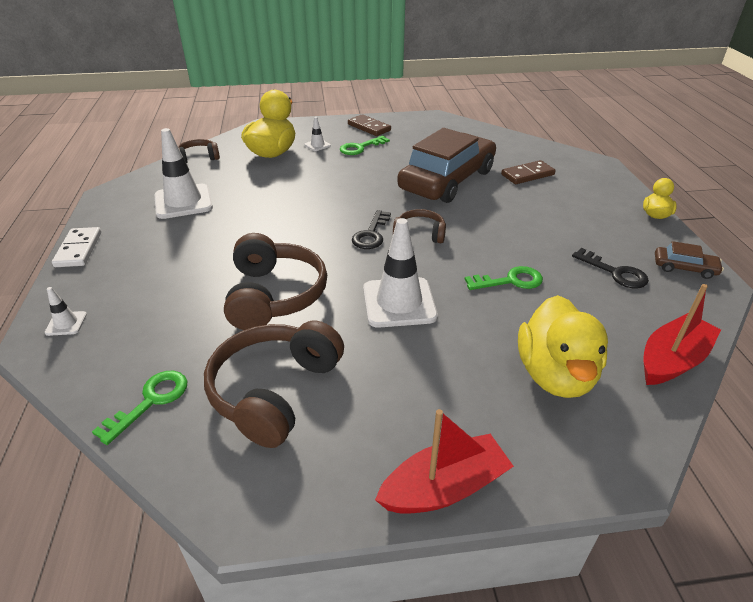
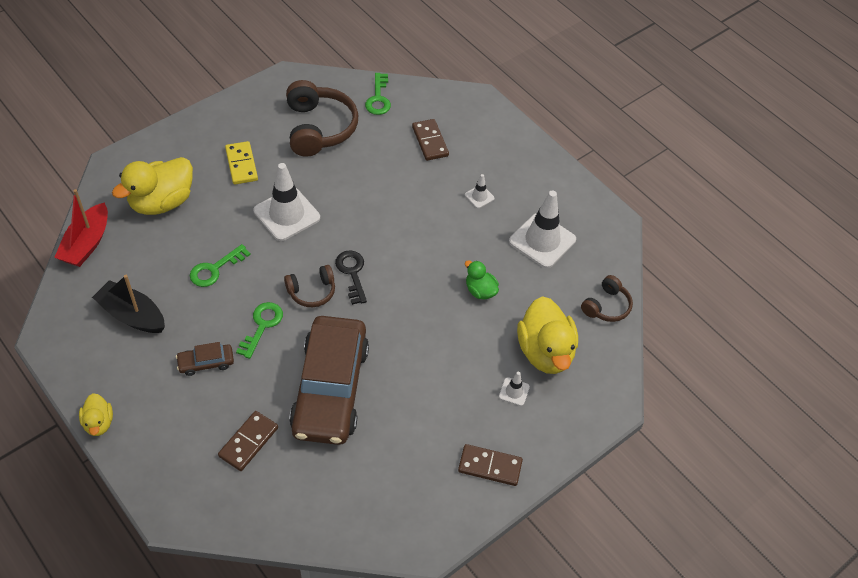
camera: 145 degrees right, 15 degrees up
white traffic cone [44,287,87,336] -> white traffic cone moved to [465,174,495,208]
white domino [52,227,101,267] -> none
brown headphones [224,233,327,330] -> none
green key [340,135,390,155] -> green key moved to [236,302,283,359]
red boat [375,409,514,514] -> none
yellow duck [518,295,608,398] -> yellow duck turned 105 degrees counterclockwise [112,157,193,215]
black key [572,248,649,288] -> black boat [92,275,165,333]
brown car [655,241,724,279] -> brown car moved to [176,342,234,376]
none -> yellow domino [225,141,258,185]
none -> brown domino [412,119,449,161]
none -> green duck [465,260,499,299]

